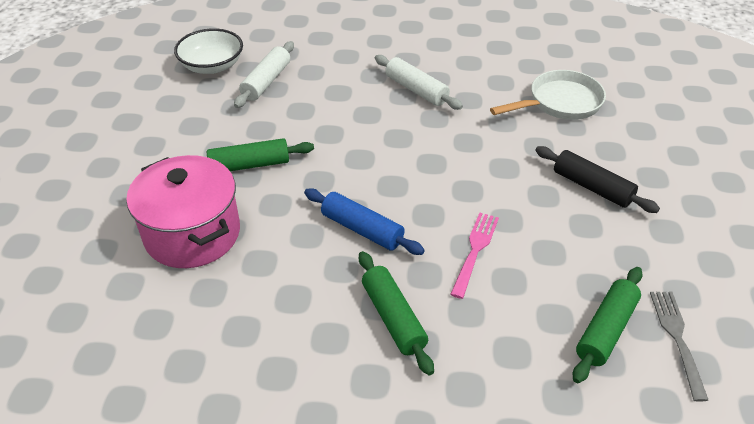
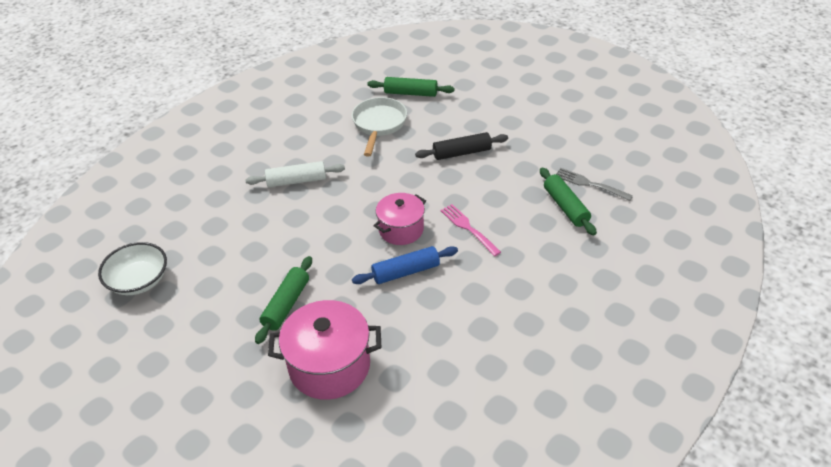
camera: 55 degrees left, 0 degrees up
white rolling pin [234,41,294,108] -> none
green rolling pin [359,251,434,375] -> green rolling pin moved to [367,77,455,97]
none -> pink pot [374,193,426,245]

